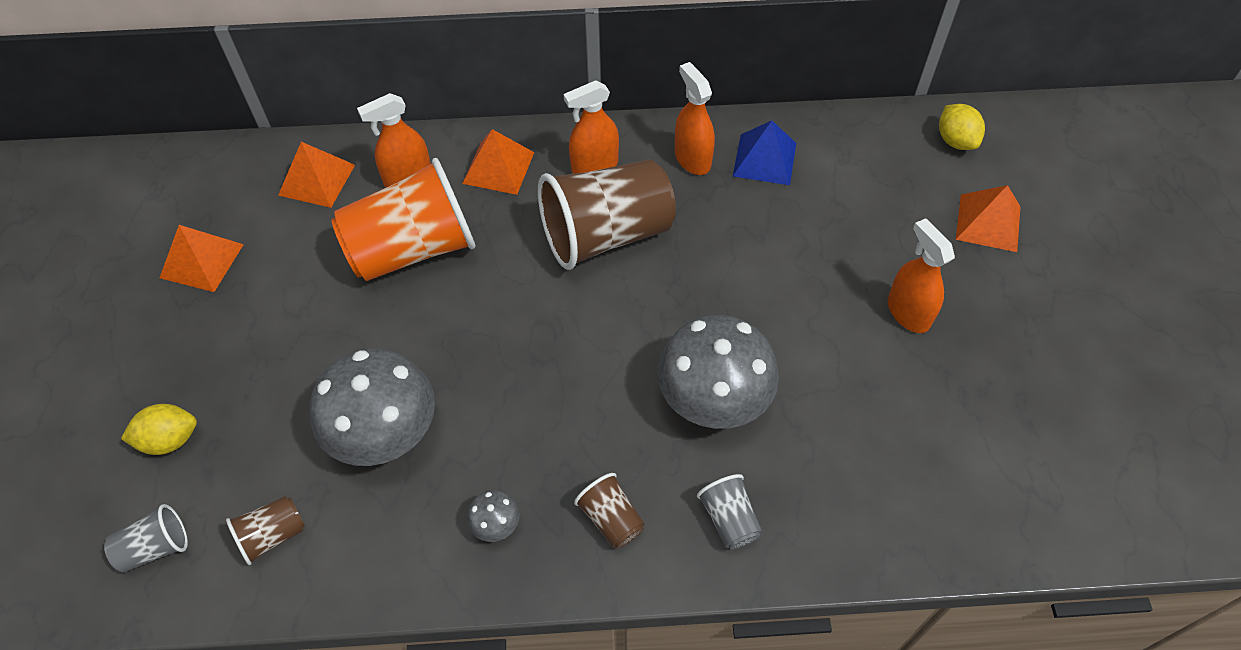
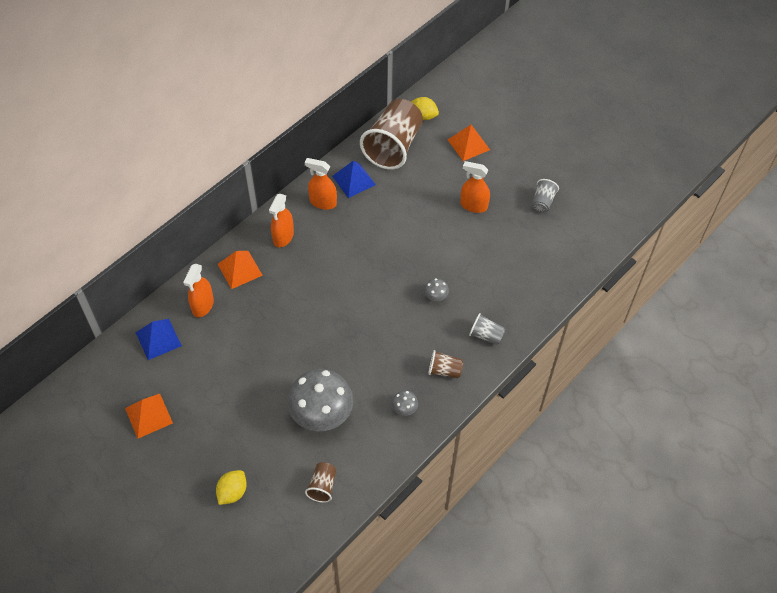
camera: 45 degrees left, 0 degrees up
grey cup [104,504,188,573] -> grey cup moved to [532,179,559,213]
orange pyramid [278,142,355,208] -> blue pyramid [136,319,182,360]
orange cup [331,158,475,281] -> none
brown cup [538,159,676,270] -> brown cup moved to [360,99,423,170]
grey mushroom [658,315,779,429] -> grey mushroom [424,278,449,301], size x0.41

